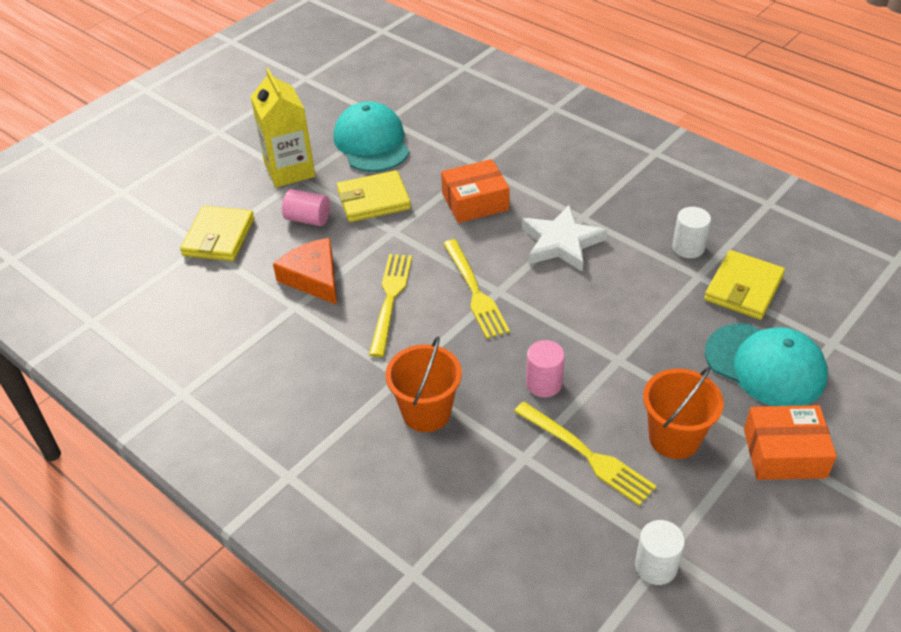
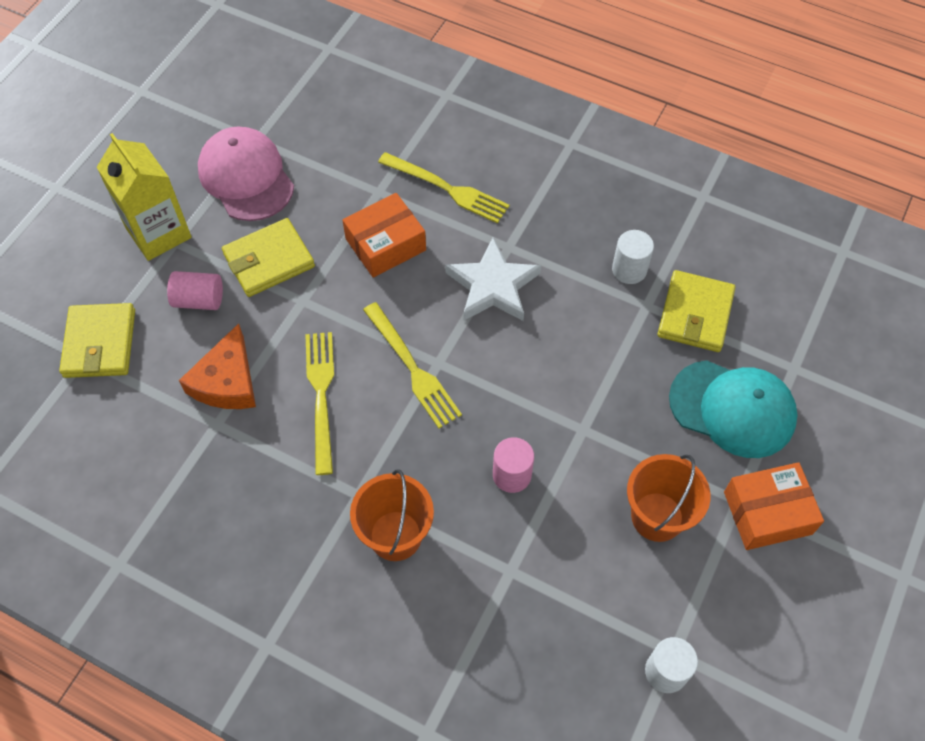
camera: 15 degrees left, 15 degrees up
orange cheese [273,238,337,305] -> orange cheese turned 120 degrees counterclockwise [179,323,256,409]
turquoise cap [334,102,409,172] -> pink cap [198,126,294,221]
yellow fork [514,402,657,506] -> yellow fork moved to [378,152,510,224]

